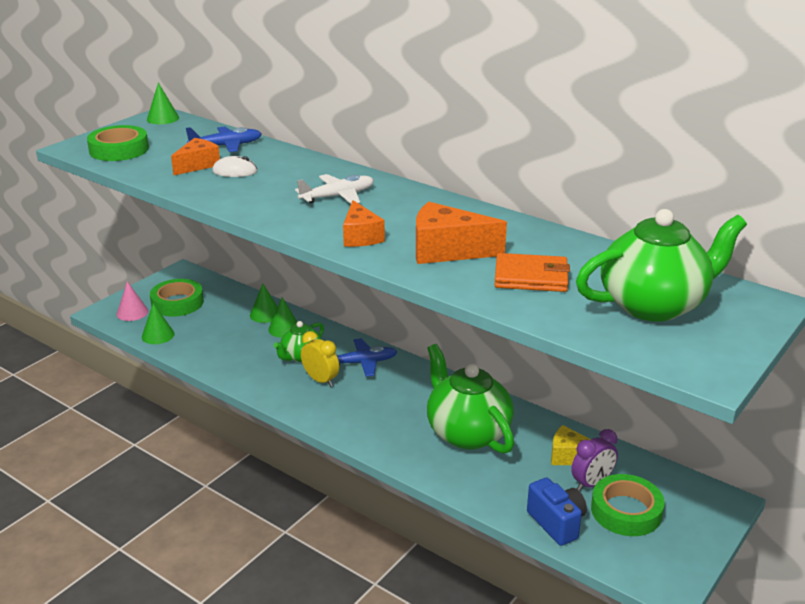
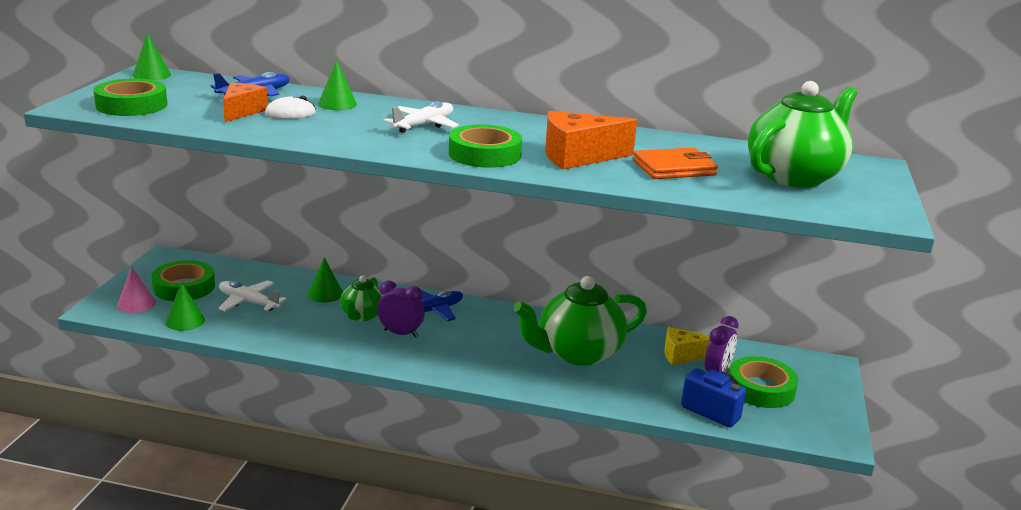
camera: 25 degrees left, 5 degrees down
green cone [250,284,277,323] -> green cone moved to [318,60,357,110]
yellow clock [301,331,339,387] -> purple clock [377,281,425,338]
orange cheese [343,200,385,247] -> green tape [449,124,522,168]
green teapot [427,344,514,454] -> green teapot turned 60 degrees counterclockwise [513,276,647,366]
none -> white plane [218,280,287,312]

